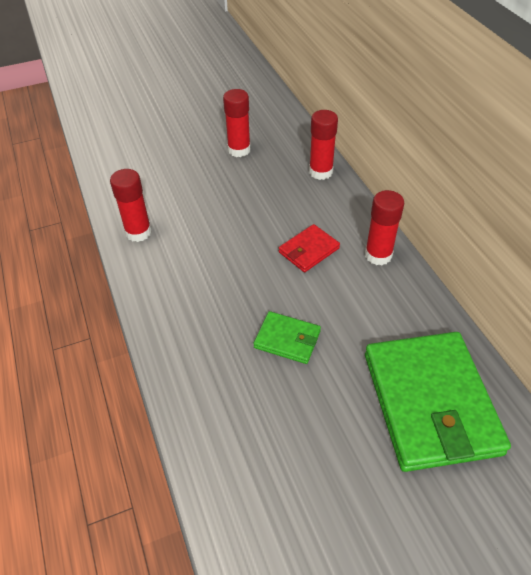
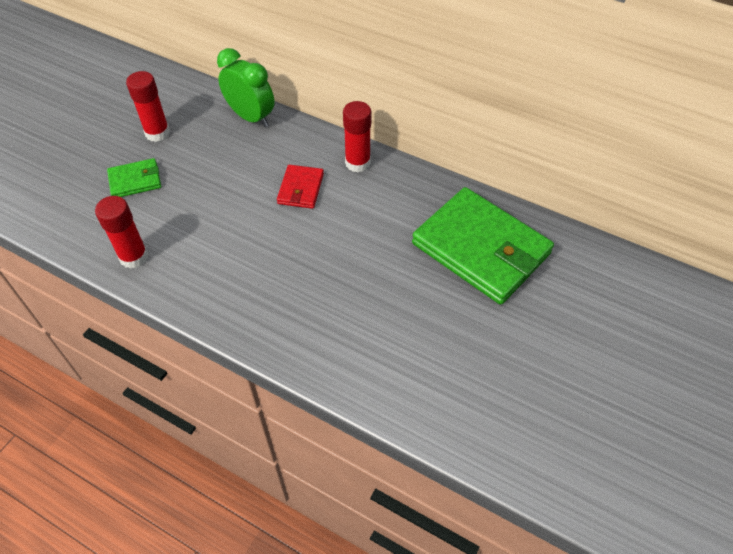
camera: 40 degrees left, 5 degrees up
green wallet [253,311,321,364] -> green wallet moved to [107,158,161,197]
red glue stick [309,110,338,180] -> green clock [217,48,275,127]

